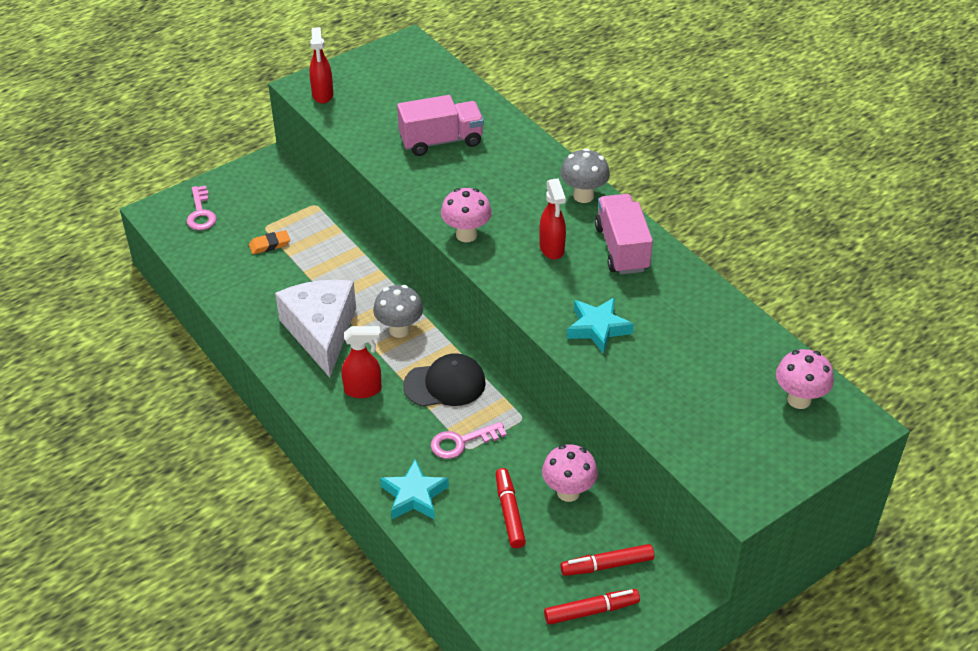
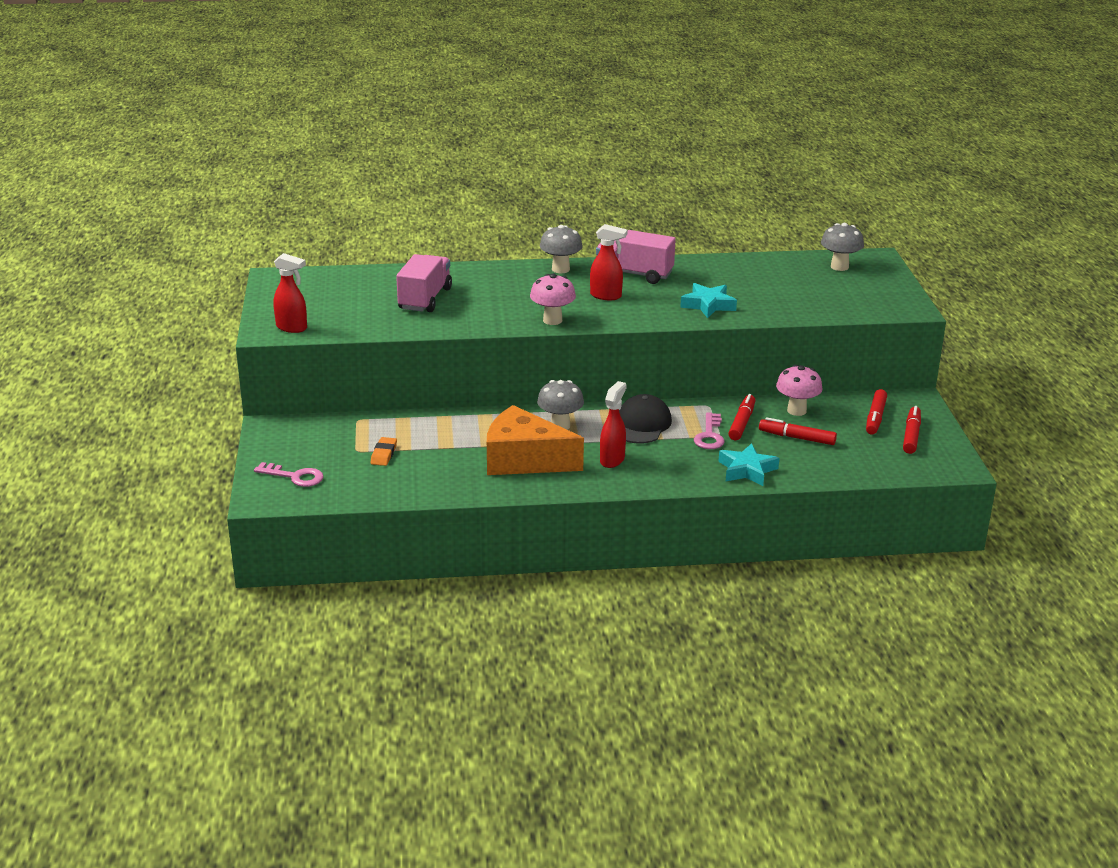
camera: 60 degrees left, 15 degrees down
white cheese [275,280,356,378] -> orange cheese [487,405,584,475]
pink mushroom [776,349,834,409] -> grey mushroom [821,223,864,271]
none -> red marker [728,394,756,440]

